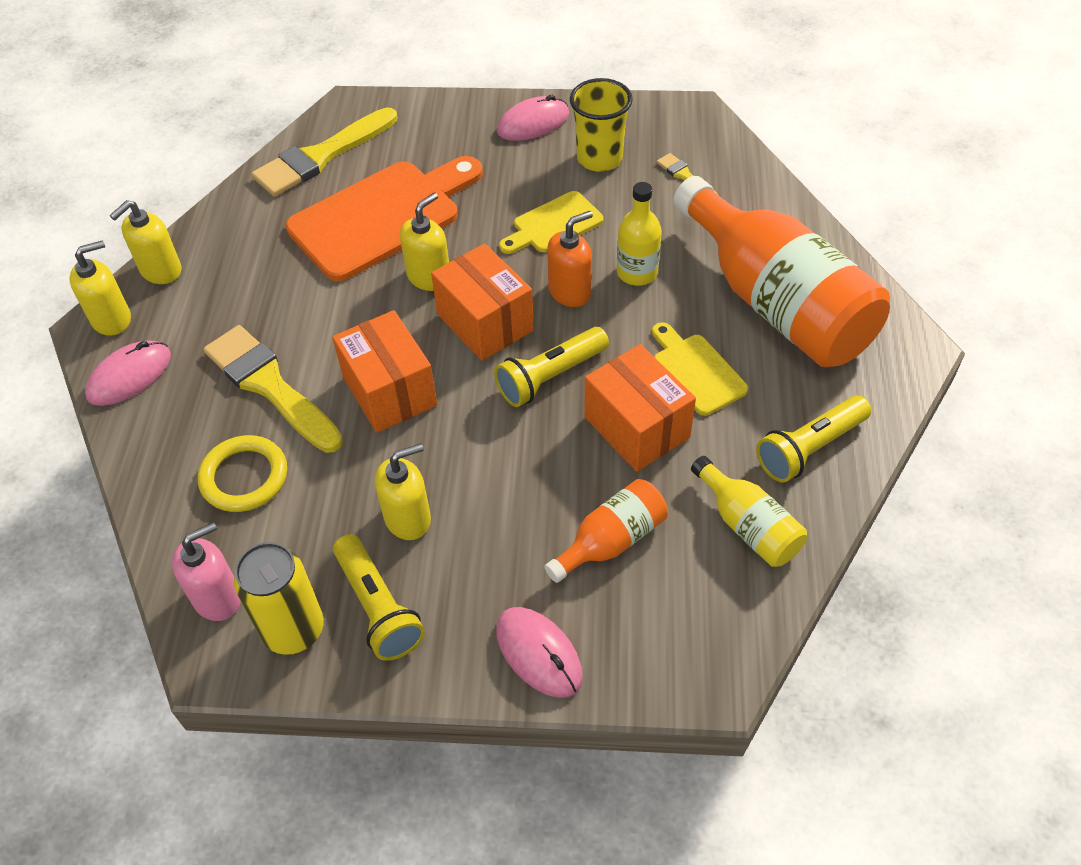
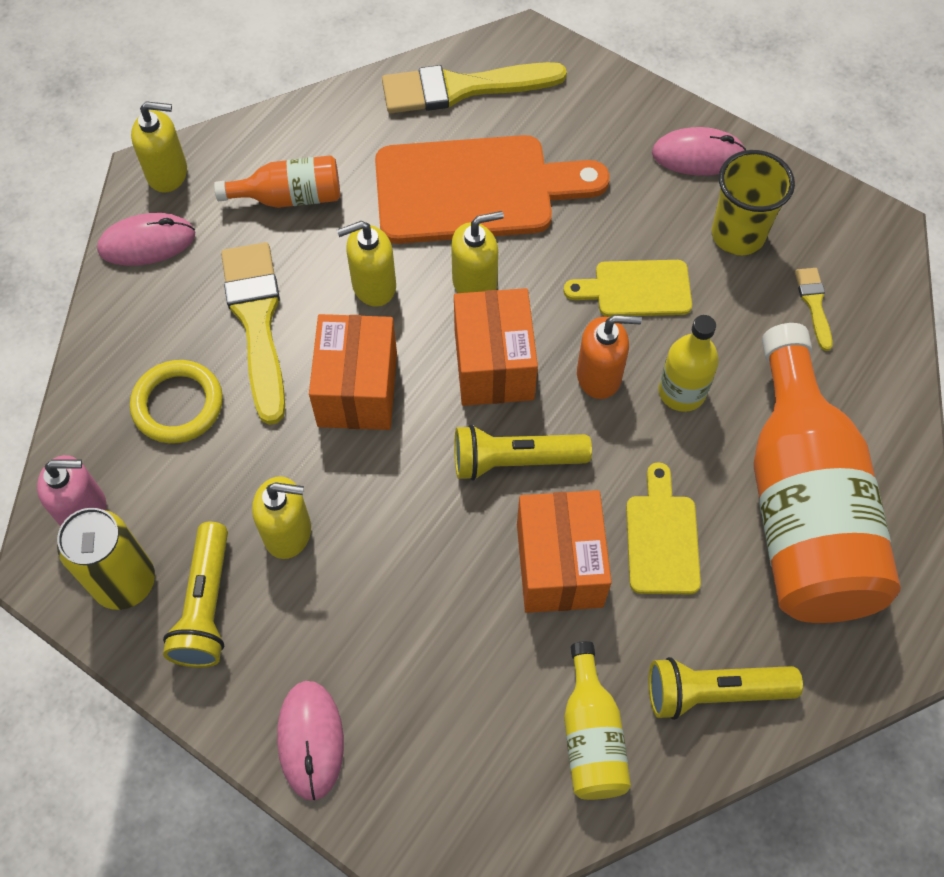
camera: 30 degrees right, 10 degrees up
yellow soap dispenser [110,200,181,284] -> yellow soap dispenser moved to [337,221,396,307]
orange bottle [544,479,668,583] -> orange bottle moved to [214,155,340,208]

